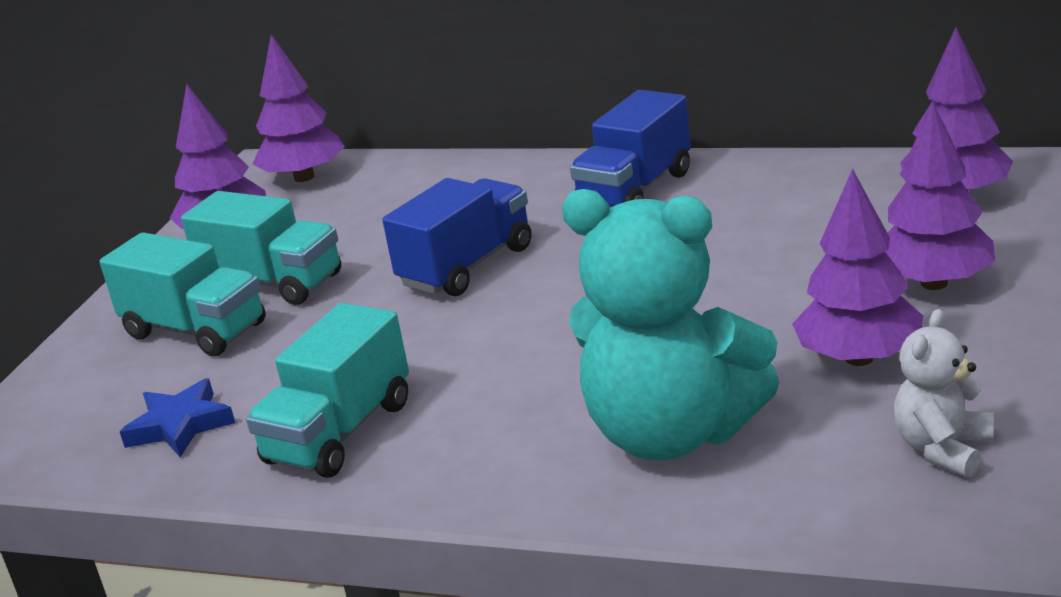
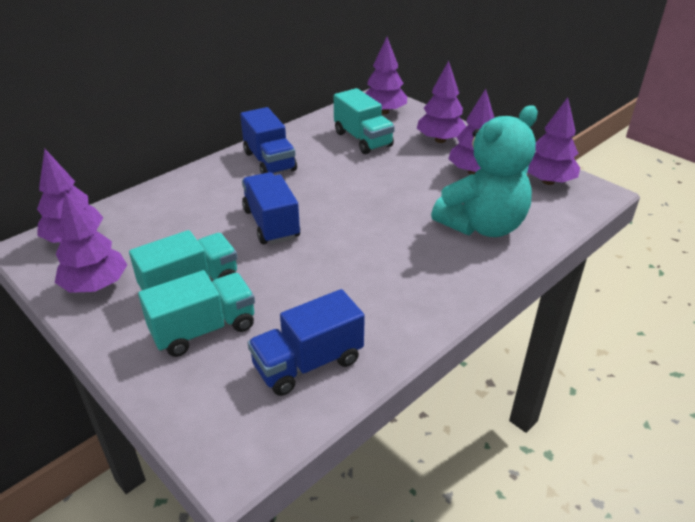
camera: 65 degrees left, 10 degrees up
blue star [120,379,235,457] -> blue truck [248,289,365,396]
turquoise truck [246,303,409,478] -> turquoise truck moved to [334,88,395,154]
white teddy bear [894,309,994,477] -> purple tree [527,97,580,185]

